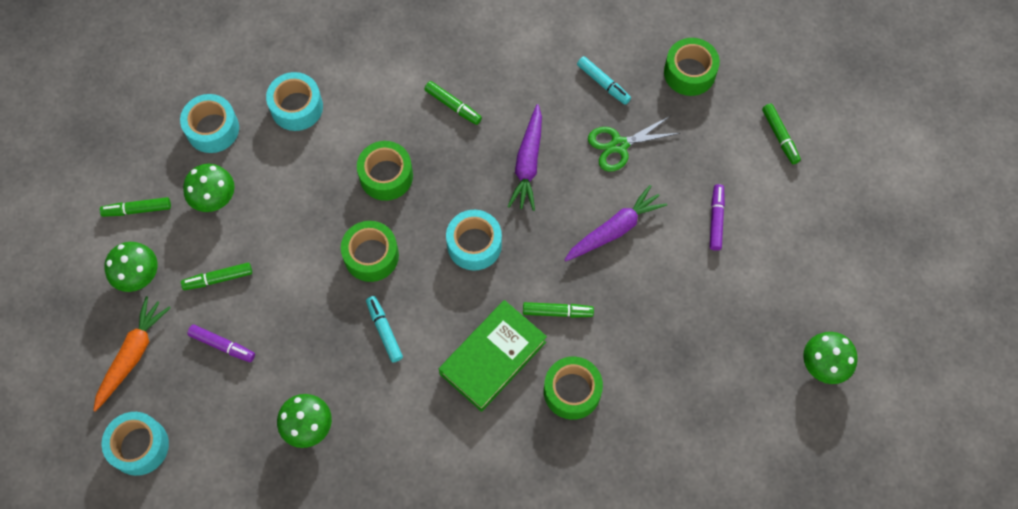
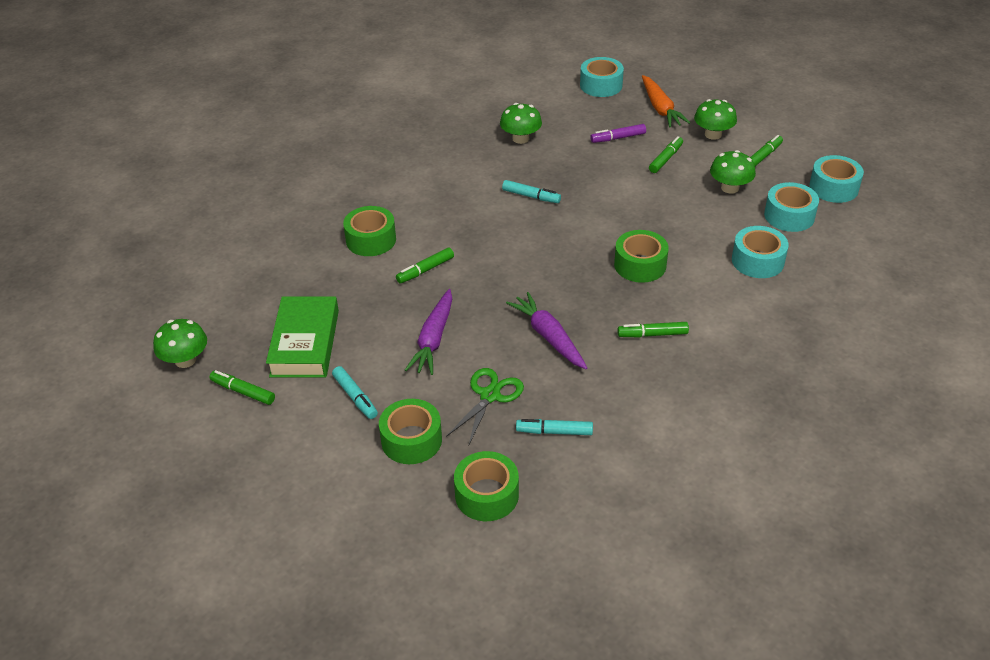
camera: 140 degrees right, 25 degrees down
green tape [341,221,399,282] -> green tape moved to [379,399,442,464]
green book [439,300,547,412] -> green book moved to [266,296,339,377]
turquoise tape [446,210,502,271] -> turquoise tape moved to [809,155,864,203]
purple marker [710,184,725,251] -> turquoise marker [332,366,378,419]
green marker [762,104,801,164] -> green marker moved to [210,370,275,405]

